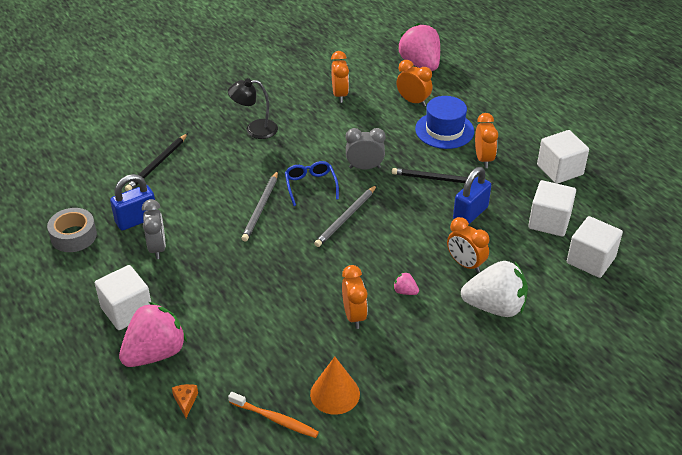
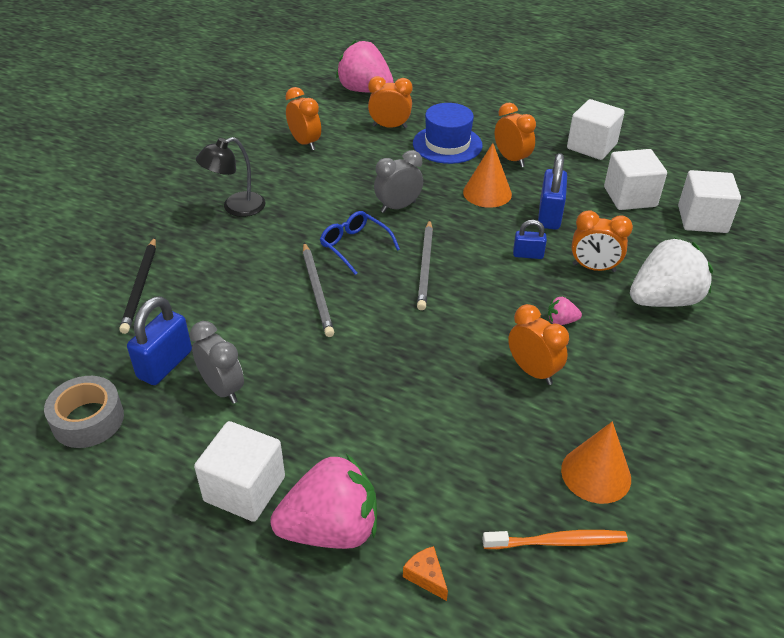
camera: 30 degrees left, 0 degrees up
pink strawberry [119,302,187,367] -> pink strawberry turned 60 degrees clockwise [271,454,377,549]
black pencil [392,168,494,184] -> orange cone [463,143,512,208]
none -> blue padlock [513,220,547,259]

